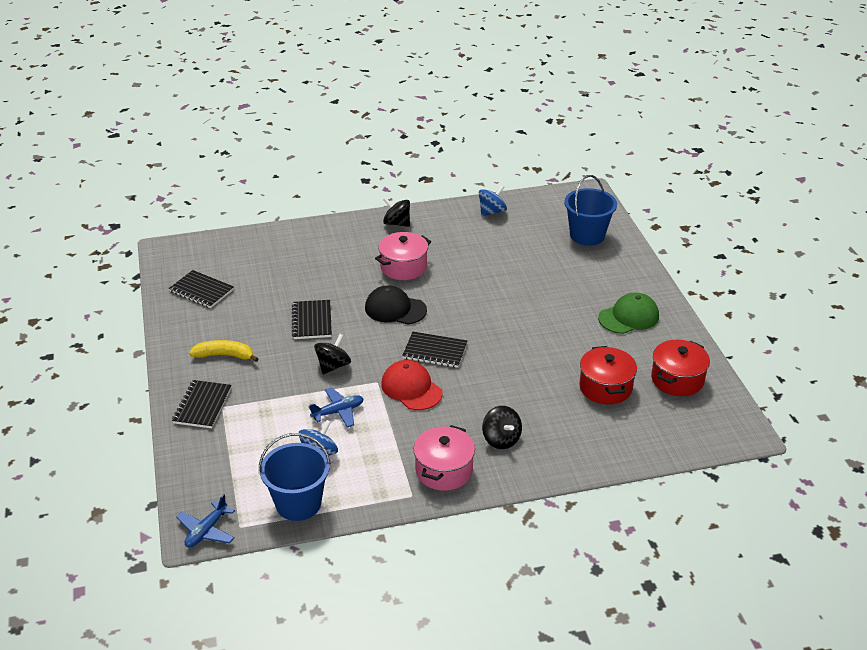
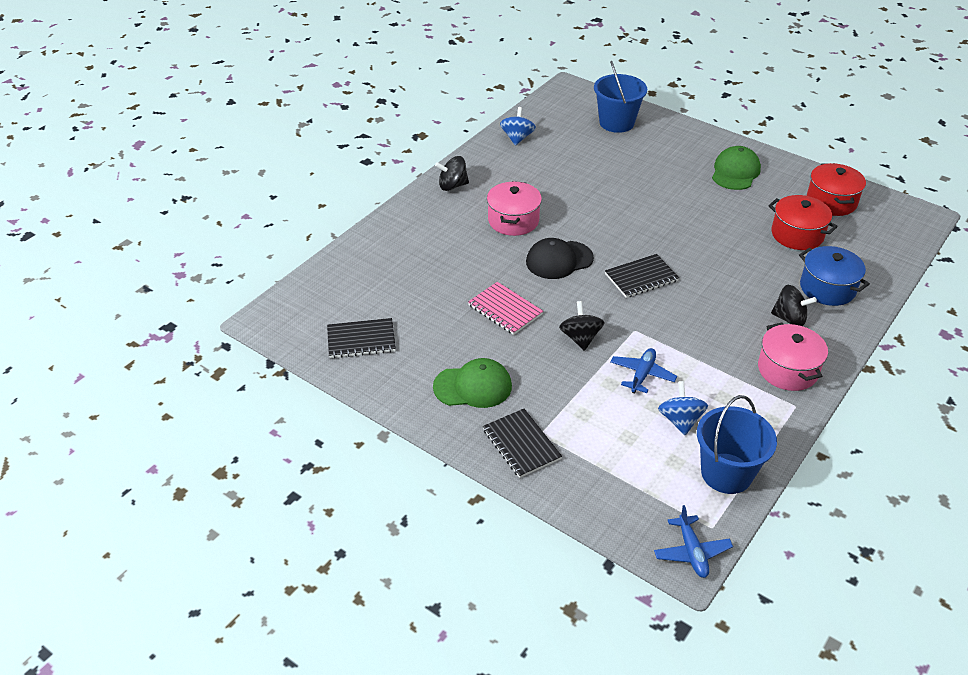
camera: 40 degrees left, 5 degrees up
yellow banana [189,340,258,362] -> green cap [433,358,512,408]
black notebook [292,300,332,339] -> pink notebook [468,282,543,335]
red cap [381,360,443,410] -> none
none -> blue pot [799,246,870,306]

